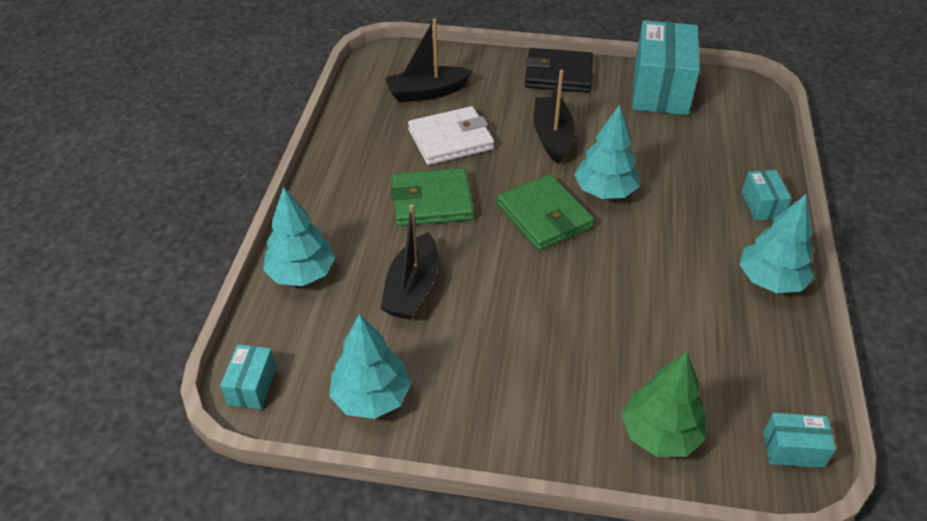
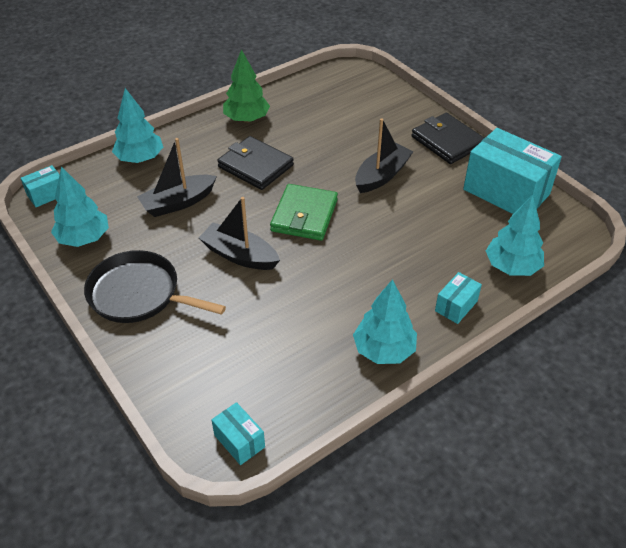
camera: 45 degrees right, 0 degrees up
black boat [385,18,472,103] -> black boat moved to [199,197,280,270]
green wallet [391,168,474,226] -> black wallet [217,136,294,190]
white wallet [408,106,494,165] -> none
turquoise tree [574,105,639,199] -> turquoise tree moved to [486,195,544,276]
green tree [621,352,706,457] -> green tree moved to [223,49,270,123]
turquoise box [632,20,700,115] -> turquoise box turned 75 degrees clockwise [463,128,562,214]
none -> black pan [84,250,226,323]

